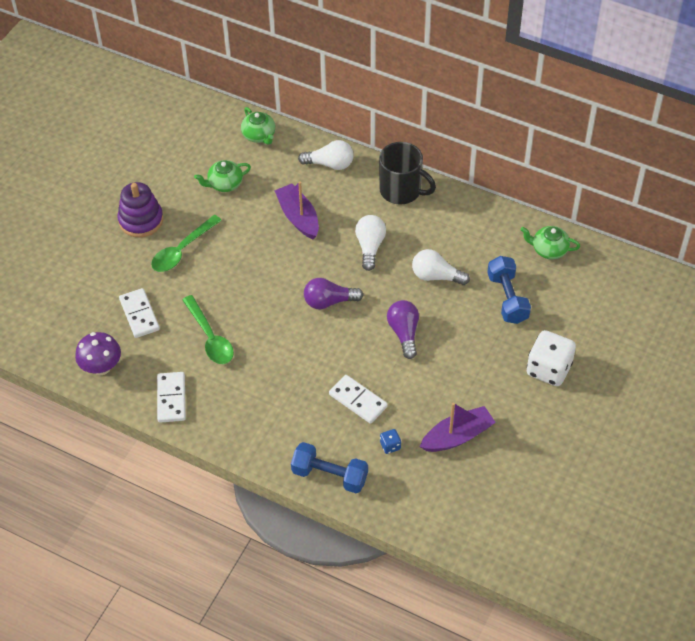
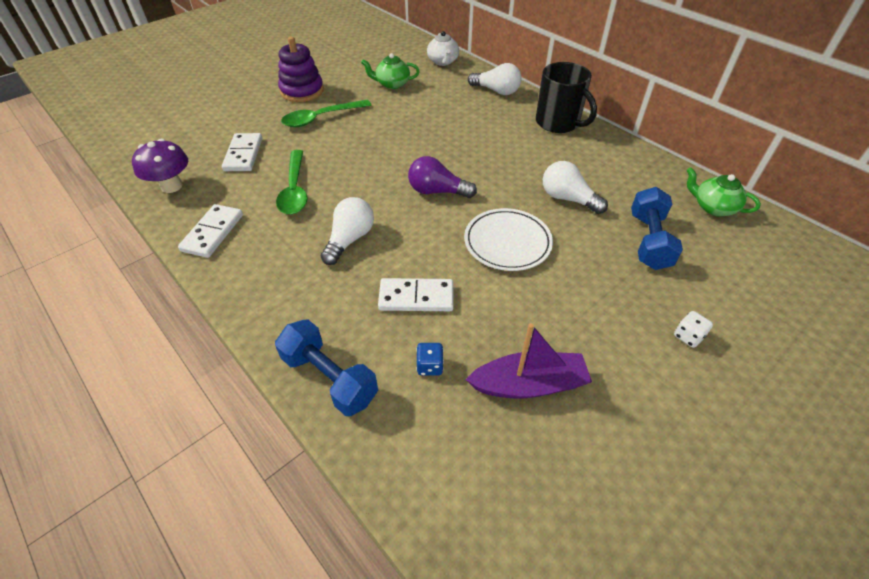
camera: 20 degrees right, 5 degrees down
green teapot [241,107,275,145] -> white teapot [427,31,459,66]
purple boat [275,181,319,240] -> none
white domino [329,375,388,424] -> white domino turned 60 degrees counterclockwise [378,278,454,311]
white light bulb [355,215,386,271] -> white light bulb moved to [321,197,374,265]
purple light bulb [387,300,419,359] -> white plate [464,208,553,271]
white dice [527,330,576,386] -> white dice [674,311,713,348], size x0.44

